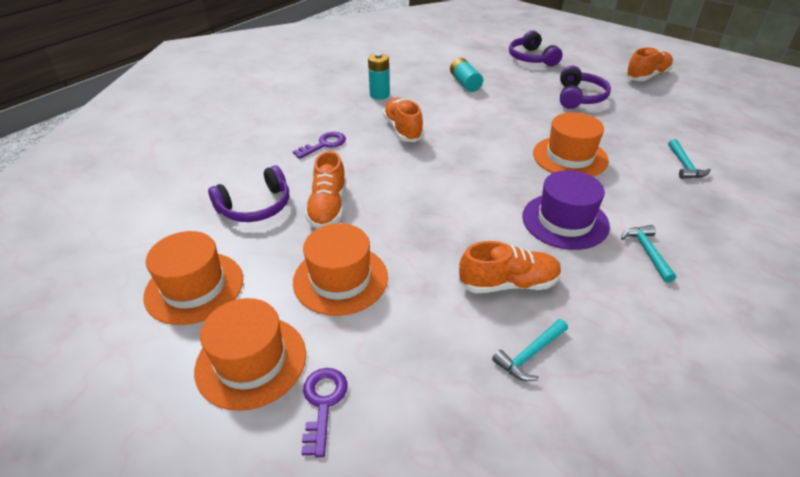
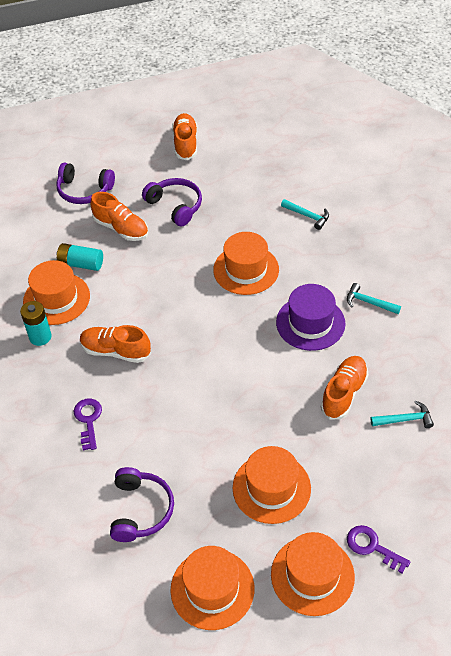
camera: 55 degrees left, 10 degrees up
orange shoe [305,151,346,228] -> orange shoe moved to [91,192,148,241]
turquoise hammer [492,319,568,381] -> turquoise hammer turned 90 degrees counterclockwise [371,400,434,428]
none -> orange hat [23,260,90,325]

